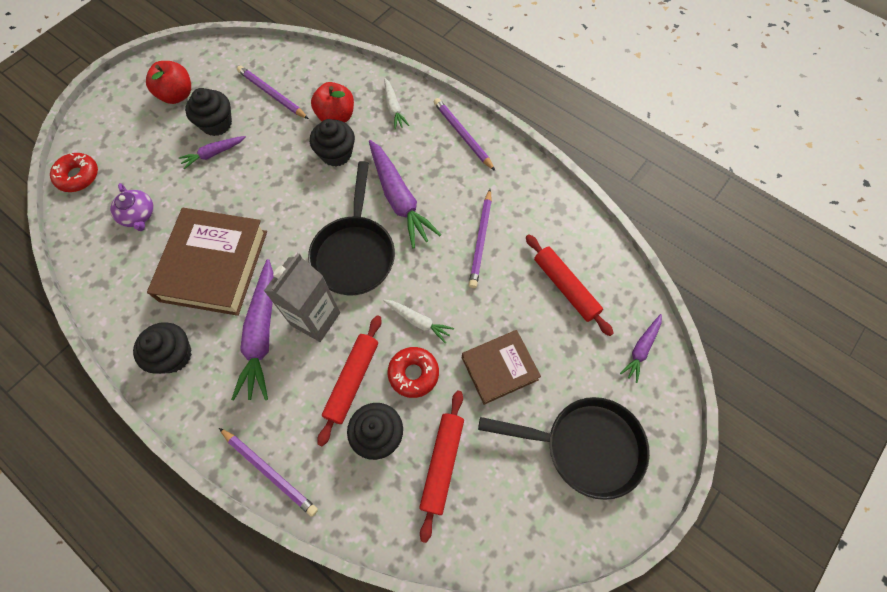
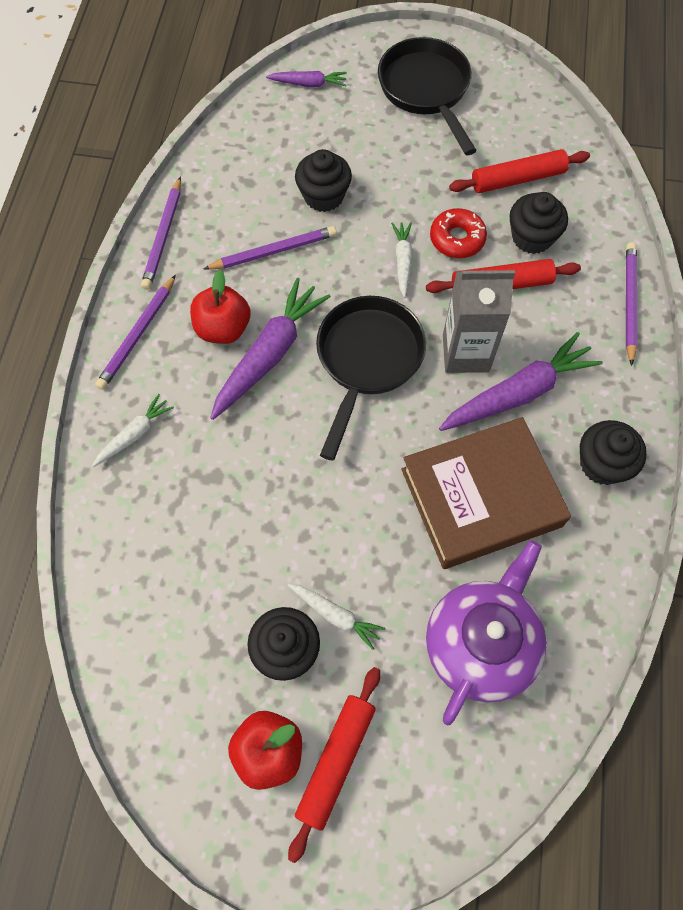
camera: 120 degrees left, 0 degrees up
red donut [50,153,98,192] -> none
purple teapot [110,183,154,231] -> purple teapot [426,540,547,725], size x1.92
purple carrot [179,136,246,169] -> white carrot [288,584,386,650]
purple pencil [237,65,309,119] -> purple pencil moved to [141,176,181,290]
black pan [308,161,395,295] -> black pan turned 45 degrees counterclockwise [316,296,426,461]
black cupcake [310,119,355,167] -> black cupcake moved to [295,149,352,212]
red apple [311,82,354,122] -> red apple moved to [190,270,251,344]
brown book [462,330,541,405] -> none
red rolling pin [526,234,614,336] -> red rolling pin moved to [288,667,380,863]

